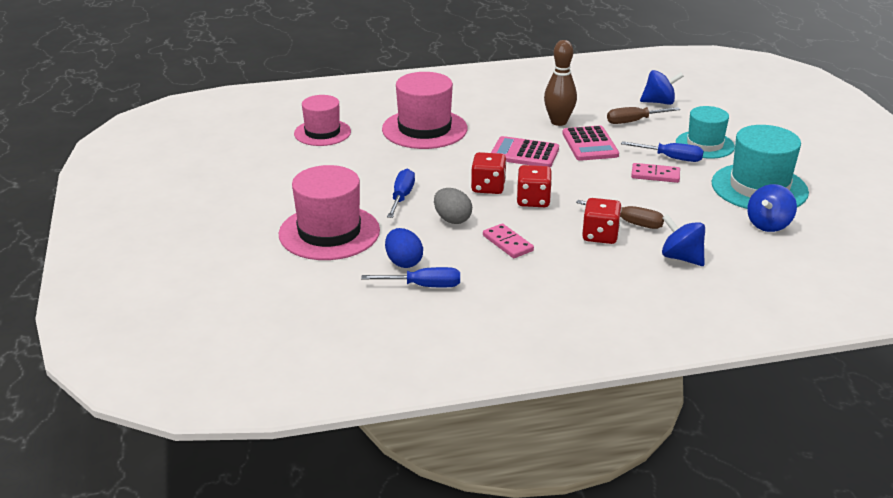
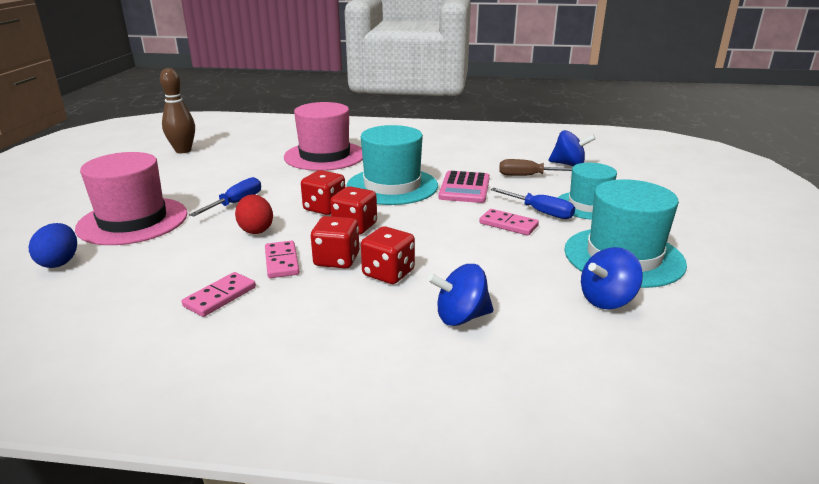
camera: 20 degrees right, 5 degrees down
pink hat [294,95,351,146] -> none
blue screwdriver [361,267,460,287] -> none
blue egg [385,228,423,268] -> blue egg moved to [29,223,77,268]
grey egg [434,188,472,224] -> red egg [235,194,273,234]
pink calculator [491,136,559,167] -> turquoise hat [346,125,438,205]
brown bowling pin [544,40,577,126] -> brown bowling pin moved to [160,68,195,153]
brown screwdriver [576,200,664,229] -> none
blue spinning top [662,214,705,266] -> blue spinning top turned 75 degrees counterclockwise [427,264,494,326]
none -> pink domino [182,272,256,317]
none -> red dice [311,216,359,269]

